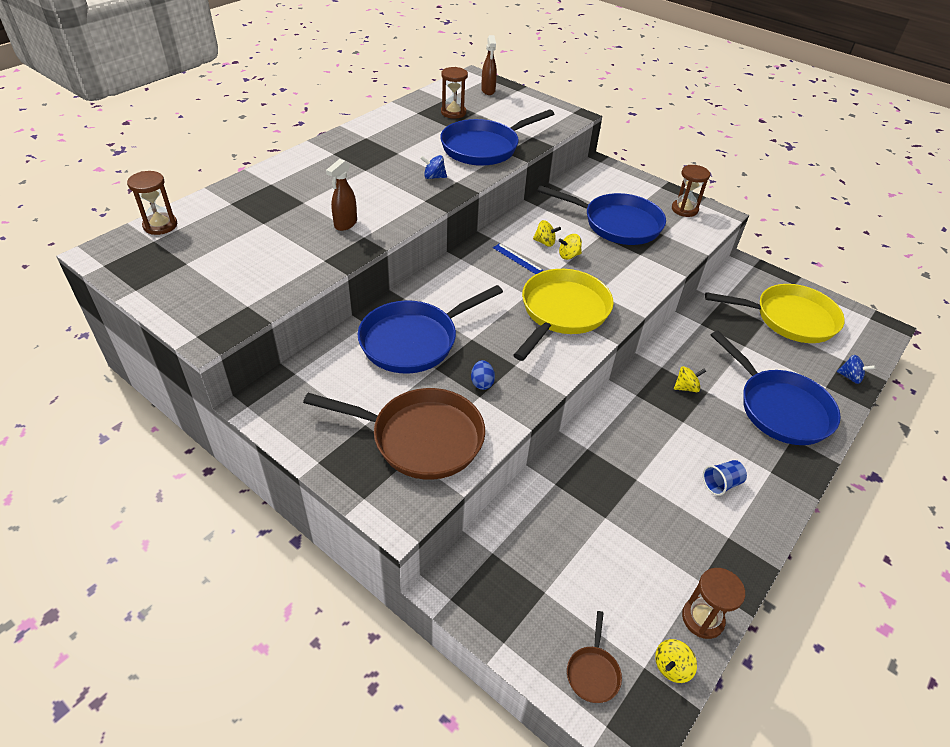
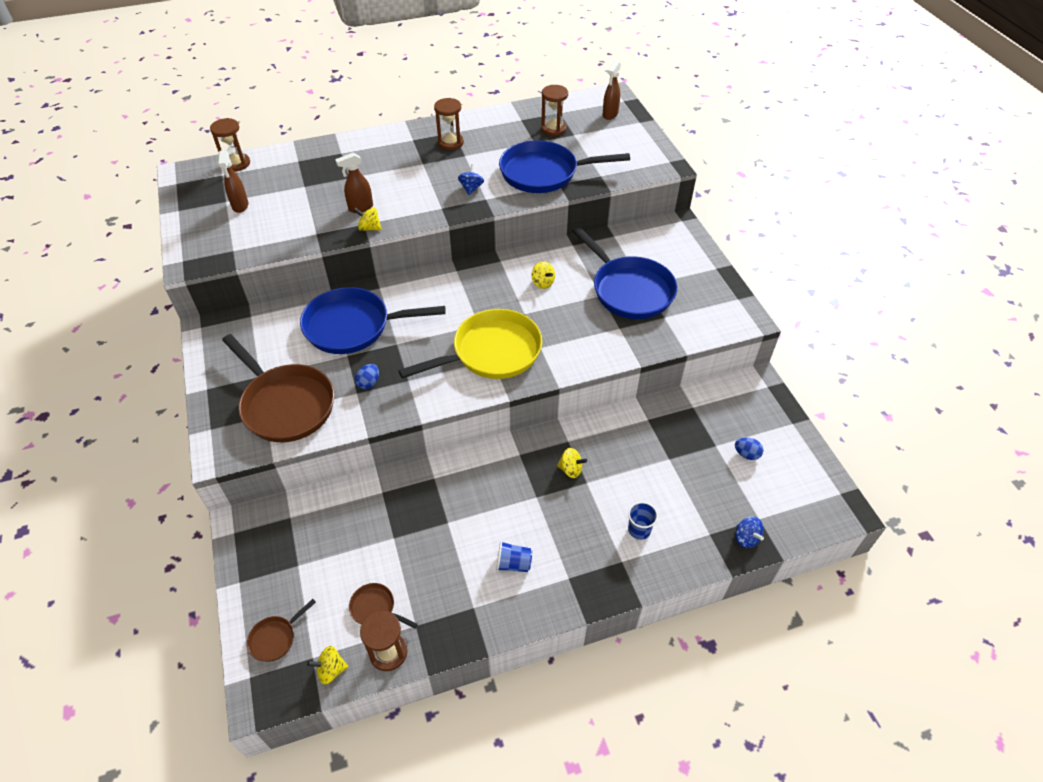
camera: 35 degrees right, 5 degrees up
blue spinning top [420,155,447,179] -> blue spinning top turned 60 degrees clockwise [458,164,484,195]
blue ruler [493,243,543,274] -> none
yellow spinning top [558,234,582,260] -> yellow spinning top moved to [353,208,382,231]
brown hourglass [672,165,710,217] -> brown hourglass moved to [434,98,464,150]
yellow pan [705,284,845,343] -> blue egg [735,438,763,460]
blue pan [711,330,841,445] -> blue cup [628,502,658,540]
none -> brown spray bottle [218,150,249,213]
none -> brown pan [349,583,418,629]

